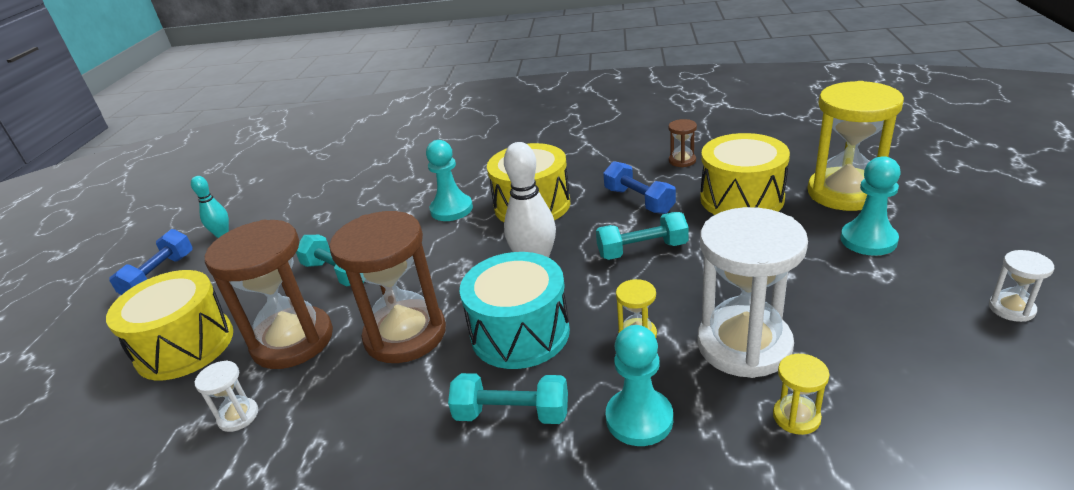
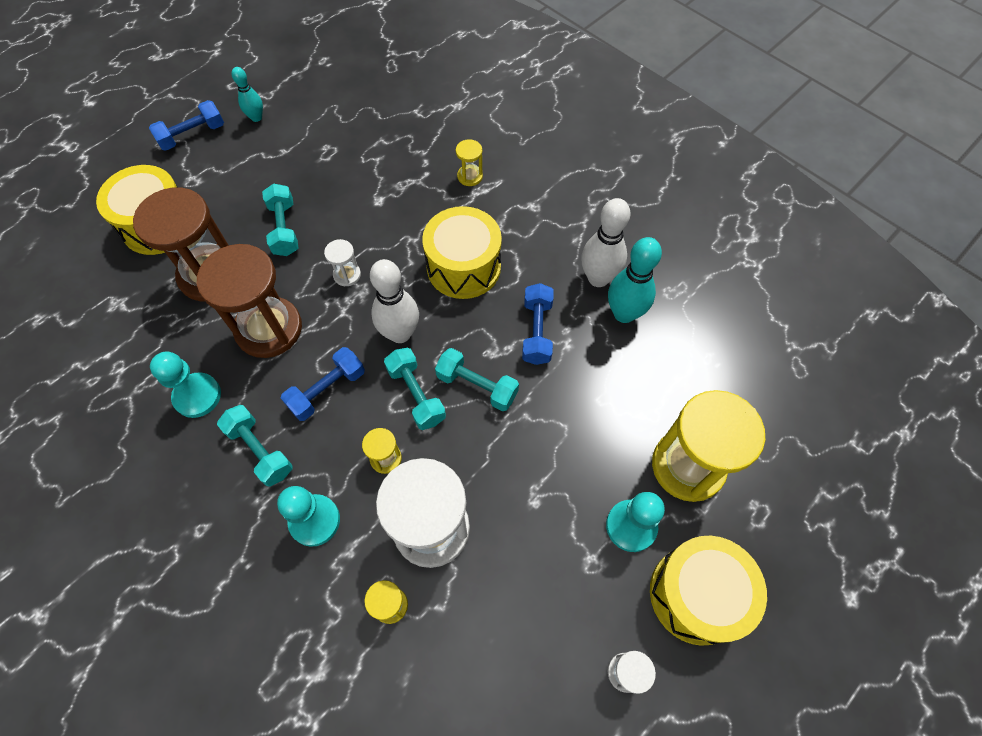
camera: 35 degrees right, 30 degrees up
white hourglass [195,361,258,432] -> white hourglass moved to [324,239,361,286]
turquoise pawn [426,140,473,221] -> turquoise pawn moved to [150,351,221,418]
turquoise drum [460,252,570,369] -> blue dumbbell [281,347,365,421]
brown hourglass [668,119,697,167] -> turquoise bowling pin [608,237,662,323]
yellow drum [700,133,790,215] -> yellow drum moved to [650,536,767,646]
none -> turquoise dumbbell [384,348,446,430]
none -> yellow hourglass [456,139,483,186]
none -> white bowling pin [581,198,631,287]

